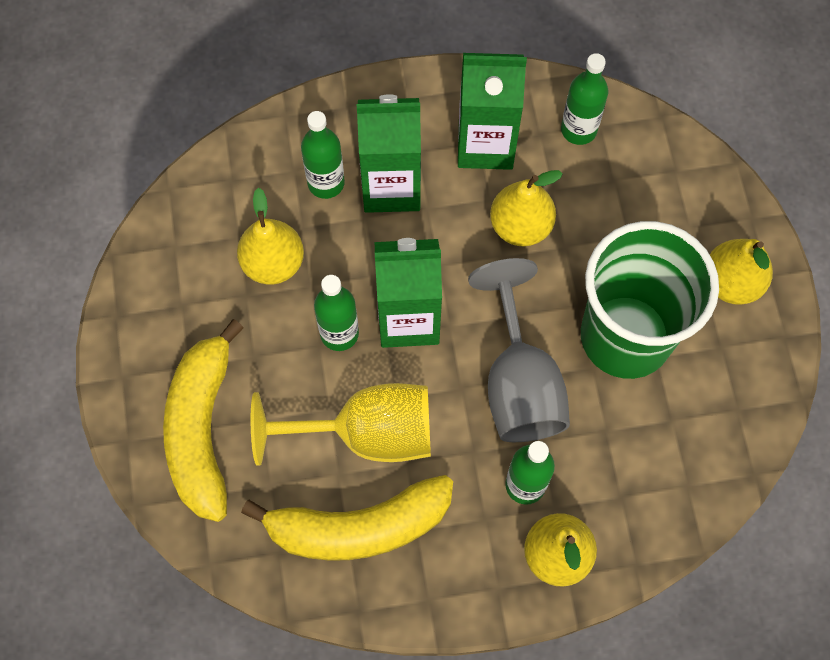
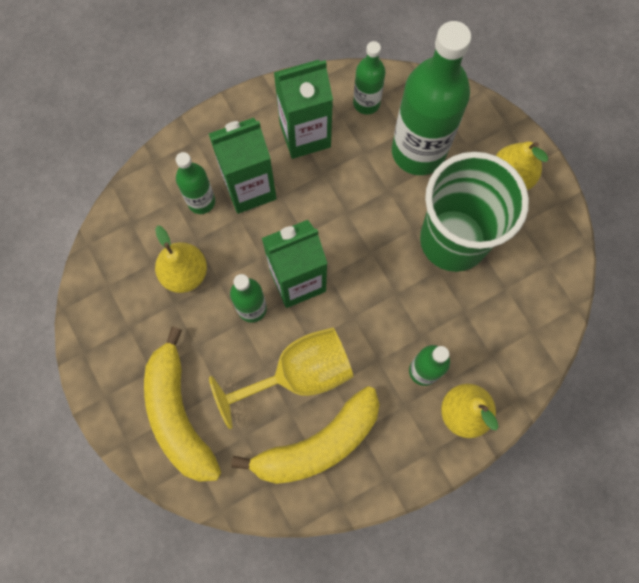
camera: 20 degrees left, 5 degrees up
grey goblet [468,258,570,442] -> none
yellow pear [490,170,563,246] -> none
none -> green bottle [392,21,471,175]

